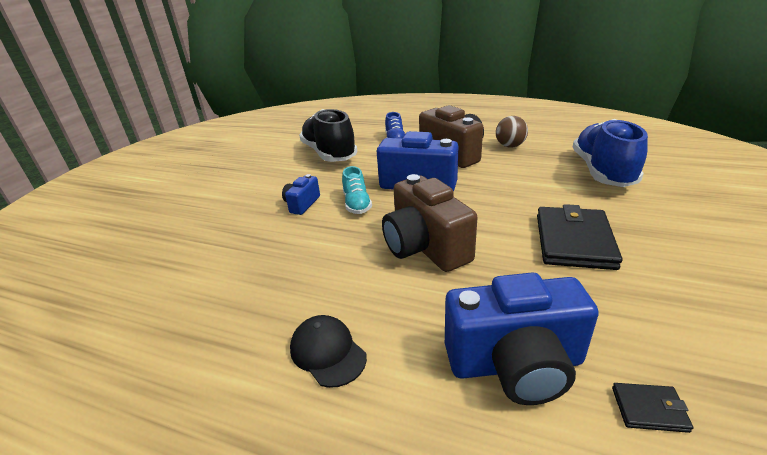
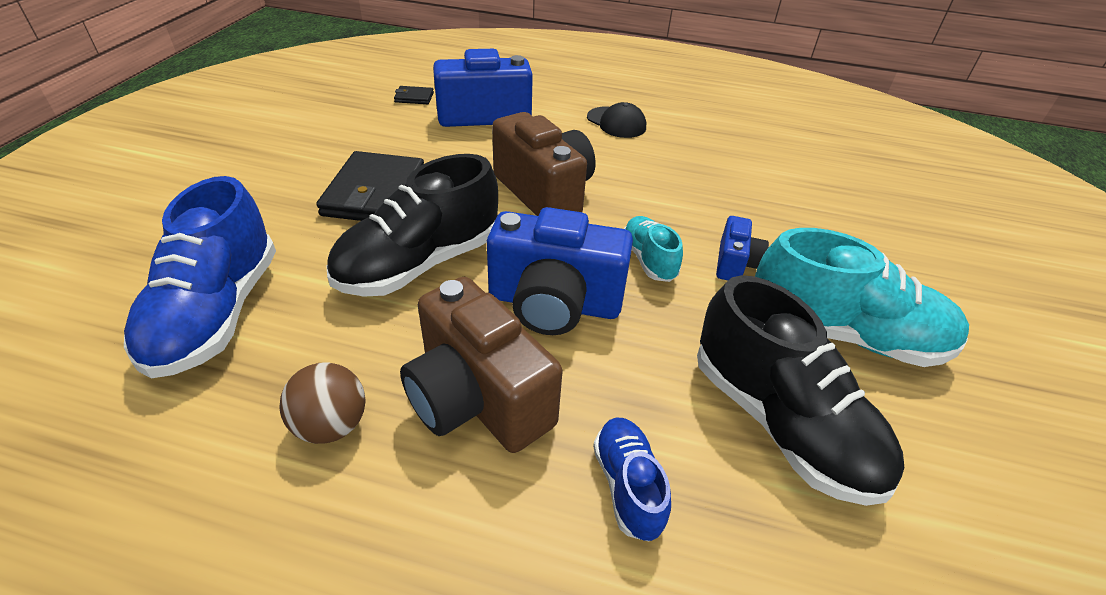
camera: 170 degrees right, 10 degrees up
none -> black shoe [326,154,498,297]
none -> turquoise shoe [755,228,969,367]

